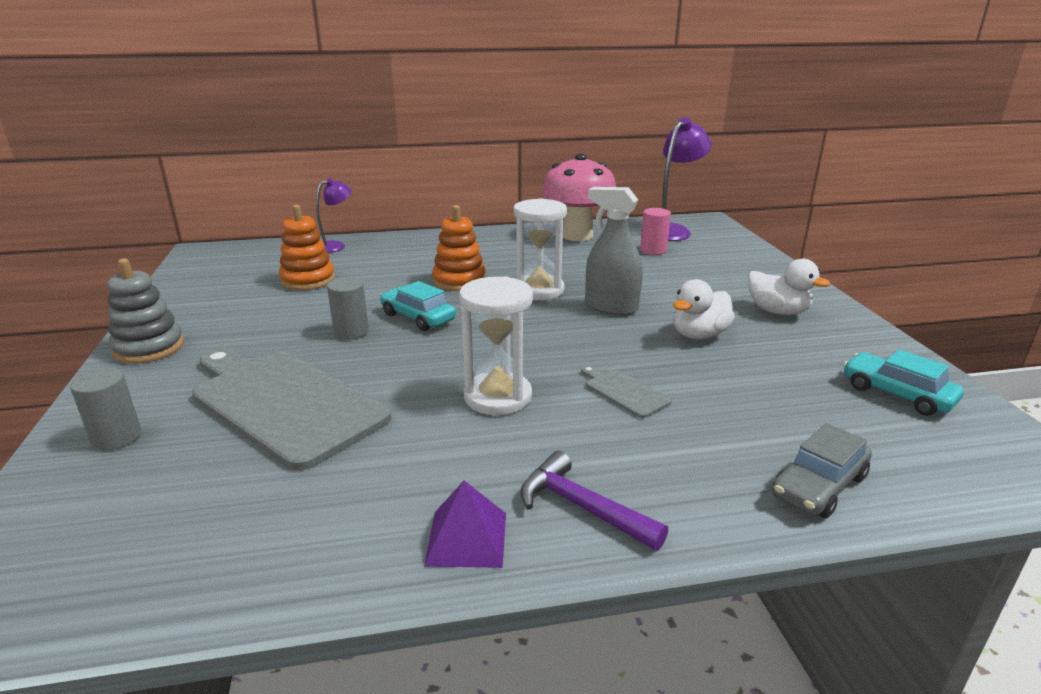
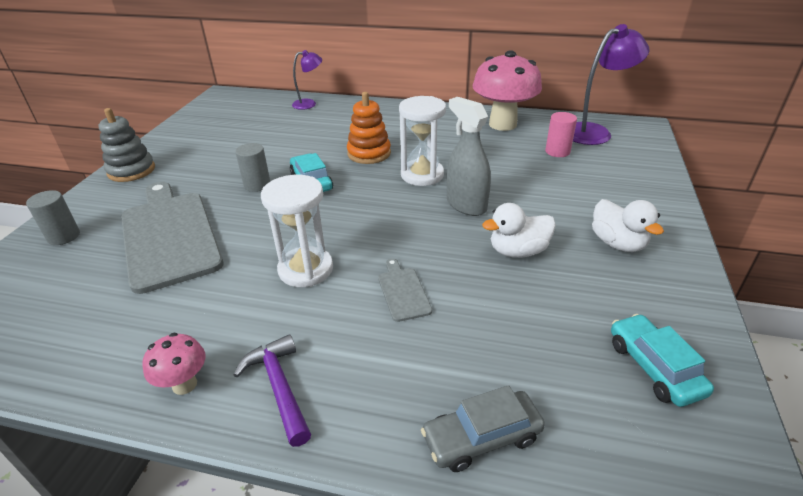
camera: 25 degrees right, 10 degrees up
orange stacking toy [279,205,335,290] -> none
purple pyramid [424,480,506,568] -> pink mushroom [142,333,205,395]

